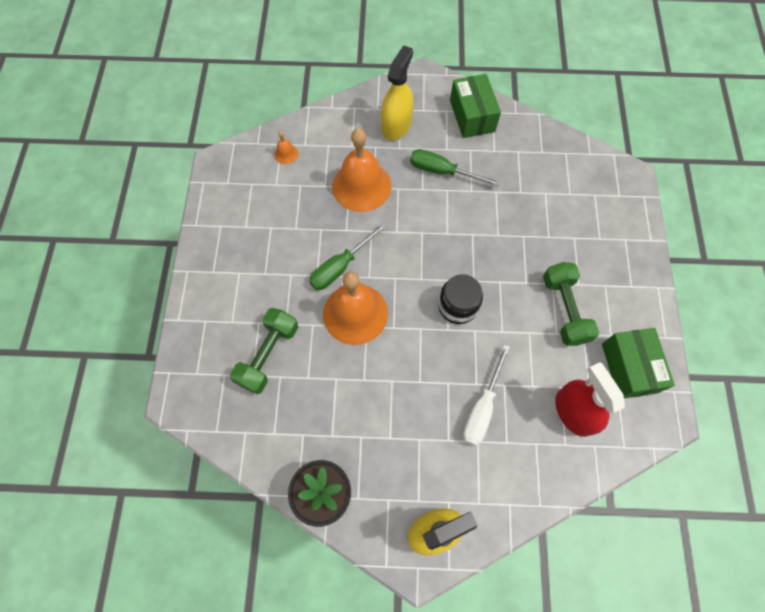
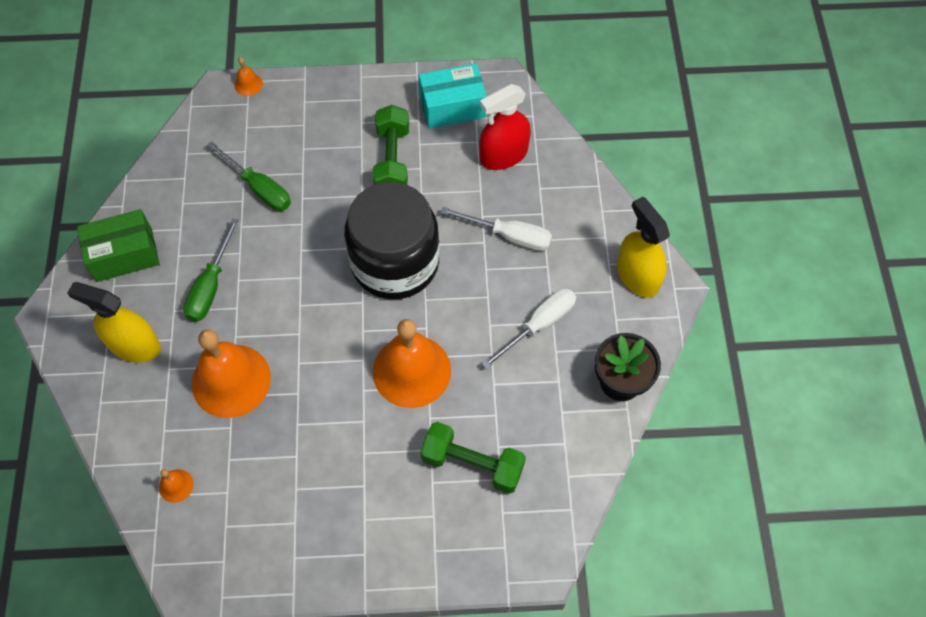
camera: 95 degrees left, 5 degrees down
green screwdriver [309,223,387,290] -> green screwdriver moved to [207,141,291,211]
black jar [438,274,483,324] -> black jar [344,182,440,299], size x1.92
green dumbbell [543,262,599,346] -> green dumbbell turned 75 degrees counterclockwise [373,105,409,185]
green box [602,328,675,398] -> turquoise box [419,63,487,129]
none -> orange bell [234,57,263,96]
none -> white screwdriver [482,288,576,369]

